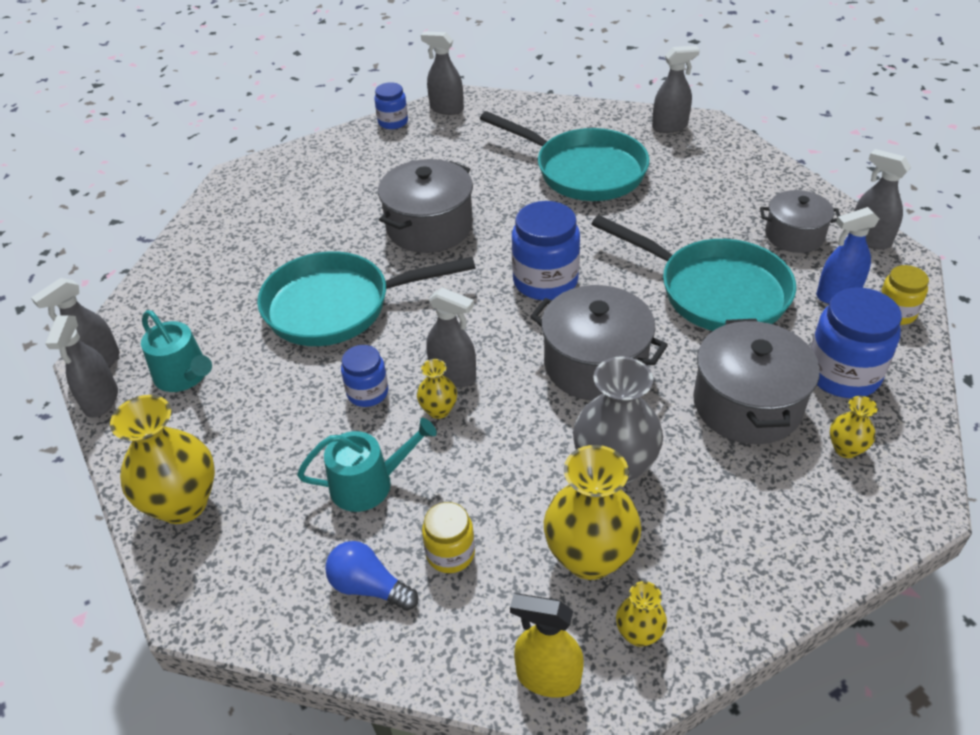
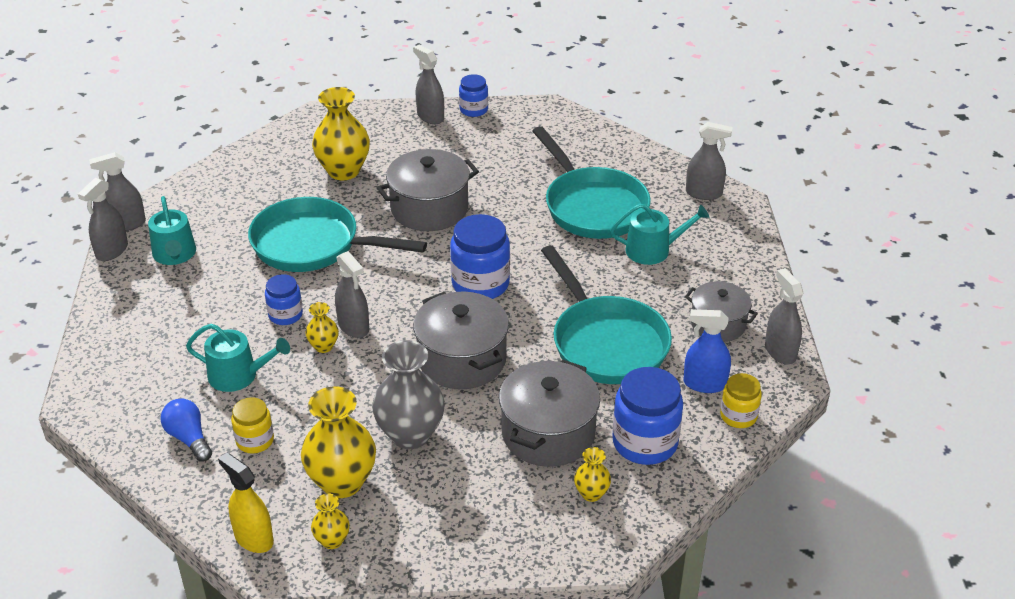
camera: 25 degrees right, 5 degrees down
yellow vase [110,395,215,524] -> yellow vase moved to [312,87,370,180]
grey spray bottle [421,31,464,115] -> grey spray bottle moved to [413,45,444,124]
none -> turquoise watering can [610,204,709,265]

